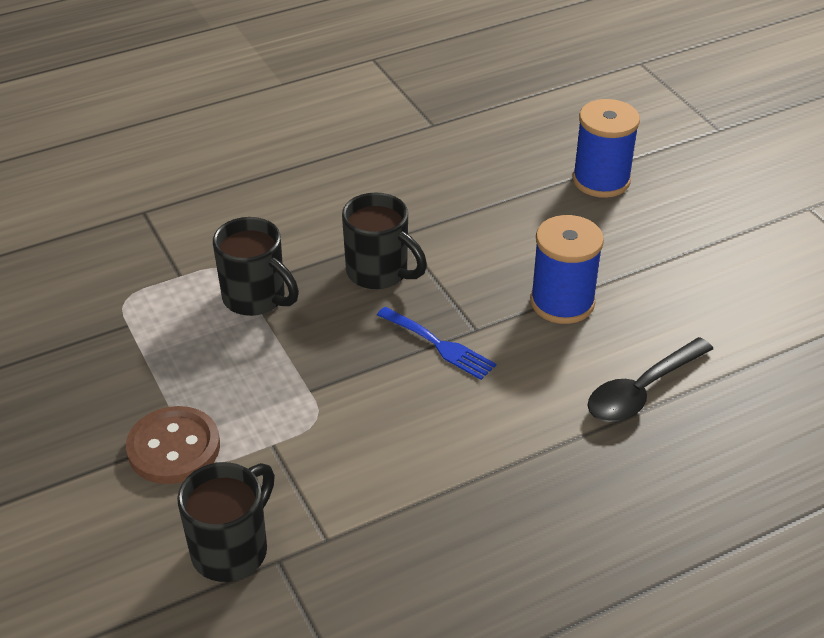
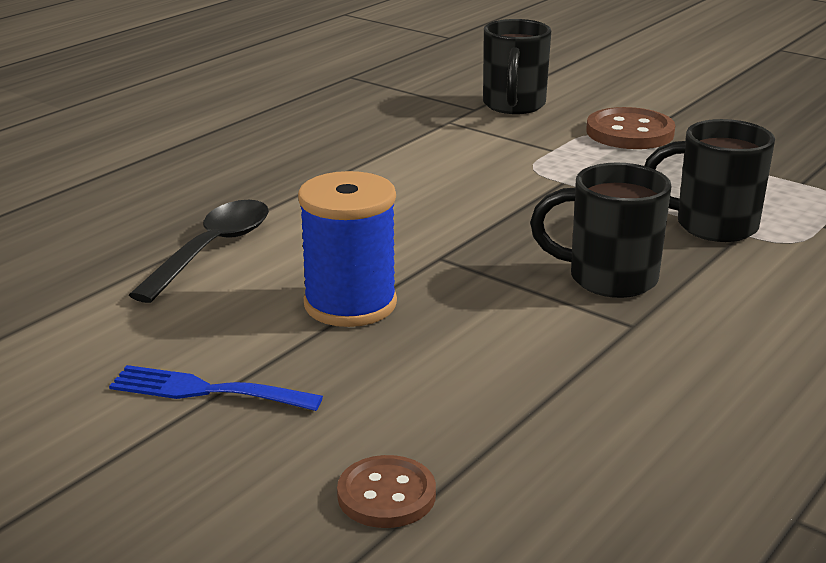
camera: 155 degrees right, 15 degrees down
blue fork [377,307,496,380] -> blue fork moved to [109,365,323,411]
blue spool [573,99,640,198] -> brown button [337,455,436,528]

